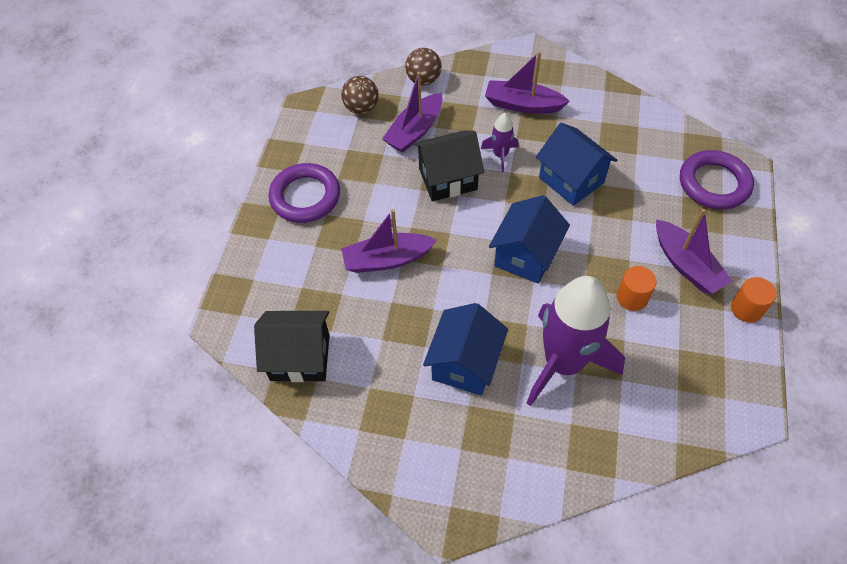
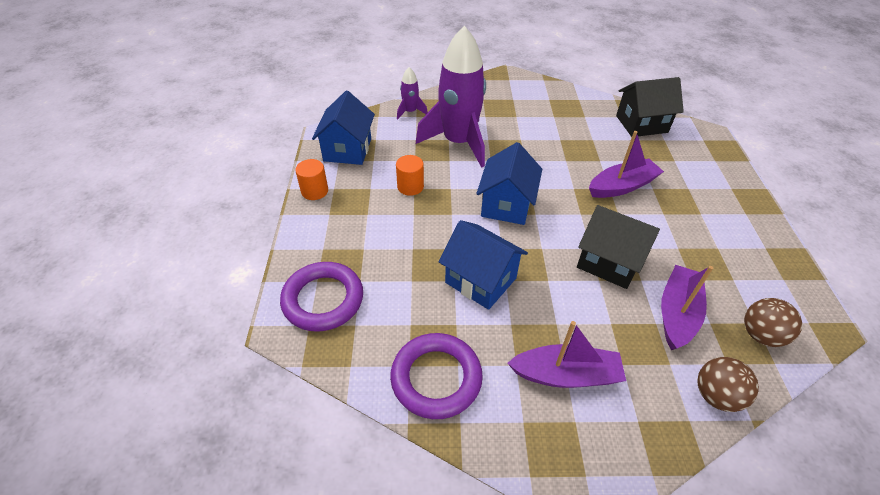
camera: 165 degrees right, 10 degrees down
purple ring [269,163,340,223] -> purple ring moved to [390,333,483,419]
black house [413,130,484,201] -> black house turned 60 degrees clockwise [577,205,660,289]
blue house [423,303,508,395] -> blue house moved to [312,91,375,165]
purple rocket [481,113,519,172] -> purple rocket moved to [397,67,428,119]
purple boat [656,209,733,294] -> none

